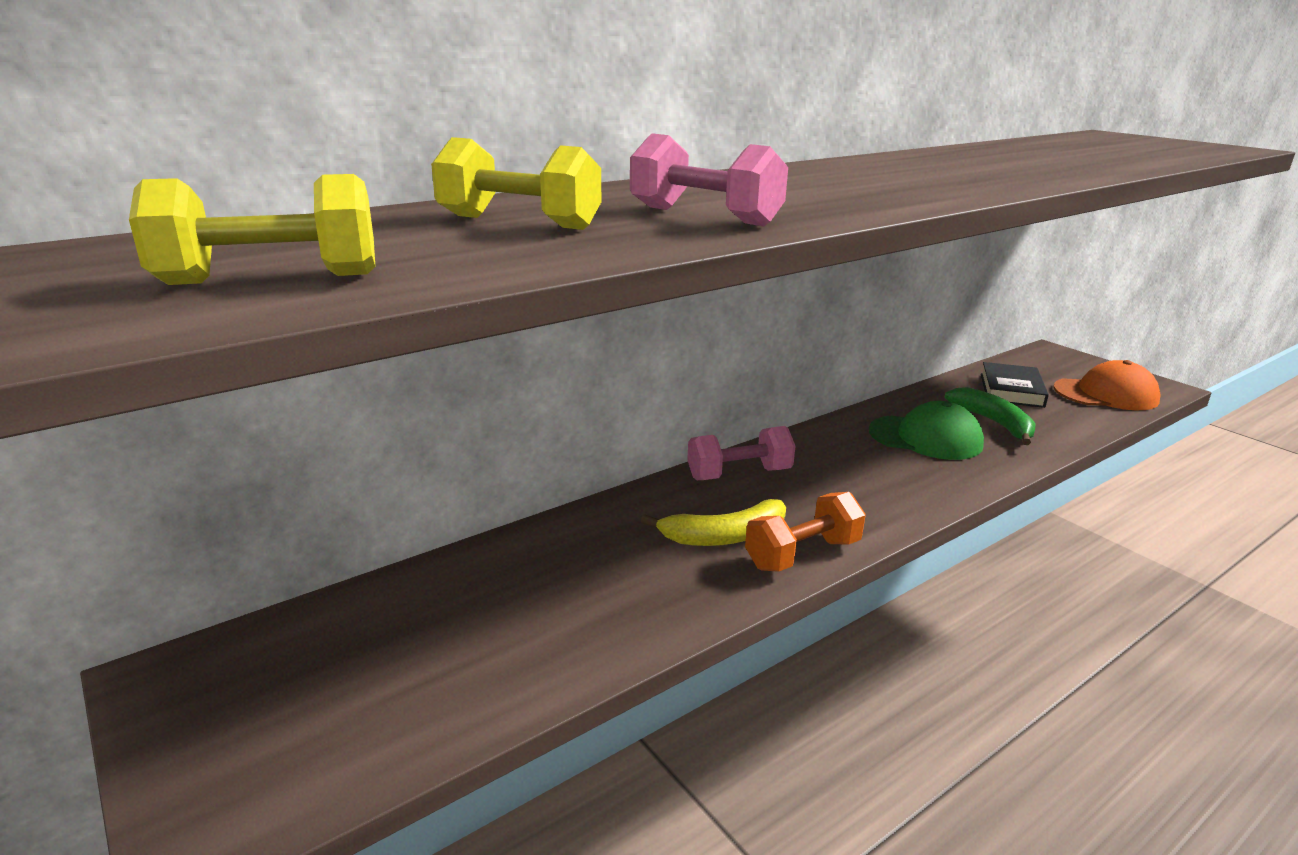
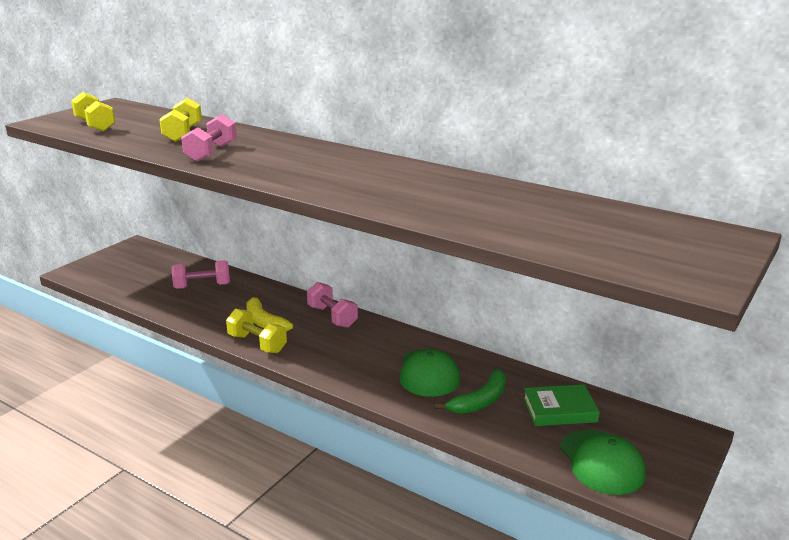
camera: 70 degrees right, 0 degrees up
orange dumbbell [745,492,866,572] -> yellow dumbbell [226,309,287,353]
black book [981,362,1049,408] -> green book [523,384,600,426]
orange cap [1054,360,1161,410] -> green cap [560,430,645,495]
none -> pink dumbbell [172,260,230,289]

